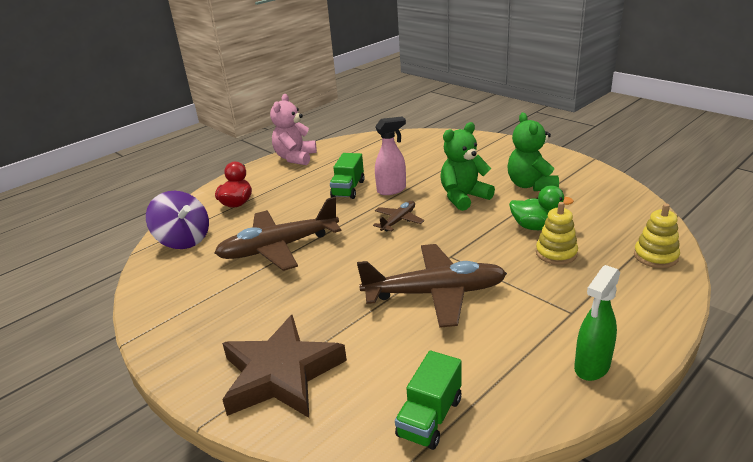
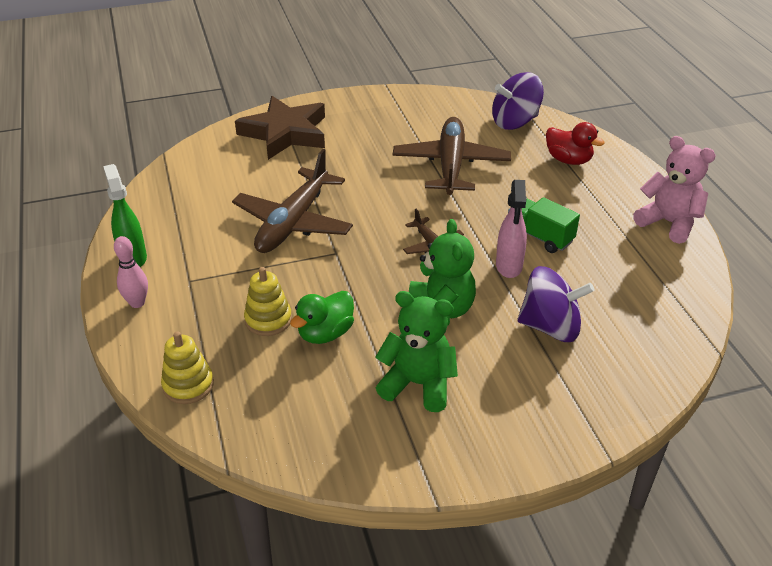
camera: 115 degrees right, 10 degrees up
green truck [395,351,462,450] -> none
none -> pink bowling pin [114,236,148,308]
none -> purple spinning top [517,266,594,342]

